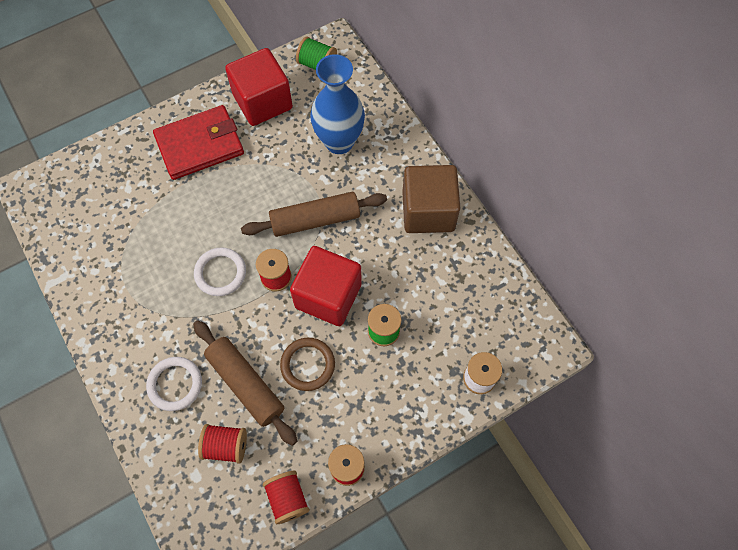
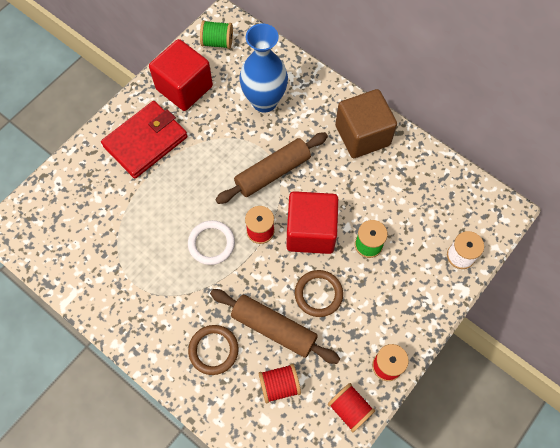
camera: 20 degrees left, 0 degrees up
white ring [146,357,202,411] -> brown ring [188,325,239,375]

